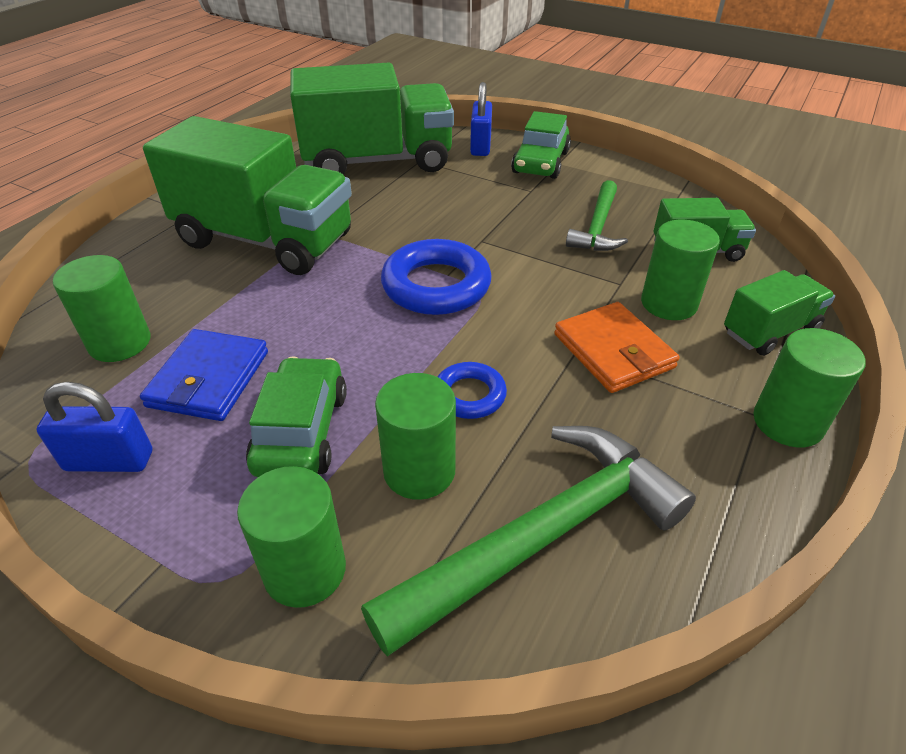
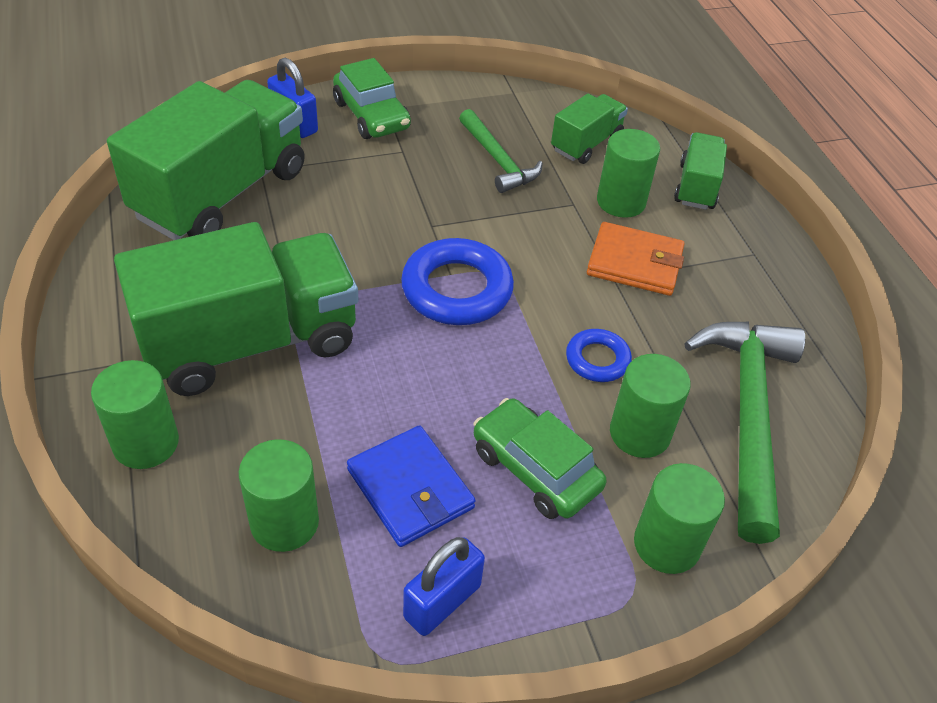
camera: 50 degrees left, 5 degrees up
green cylinder [754,328,865,448] -> green cylinder moved to [91,360,179,469]

